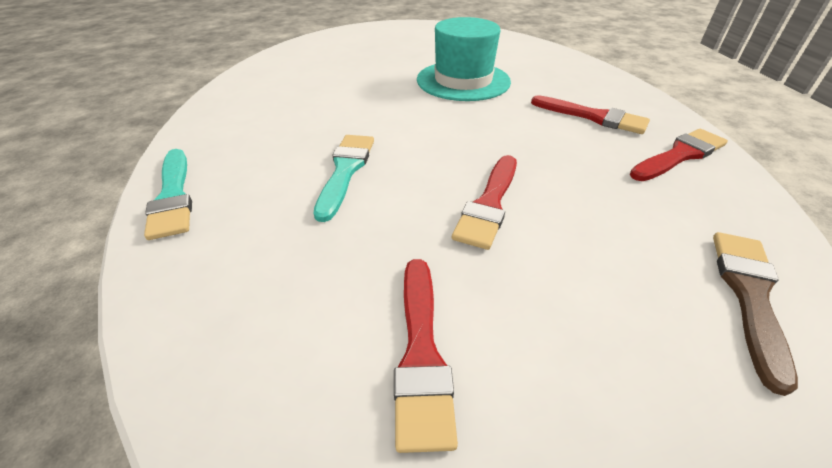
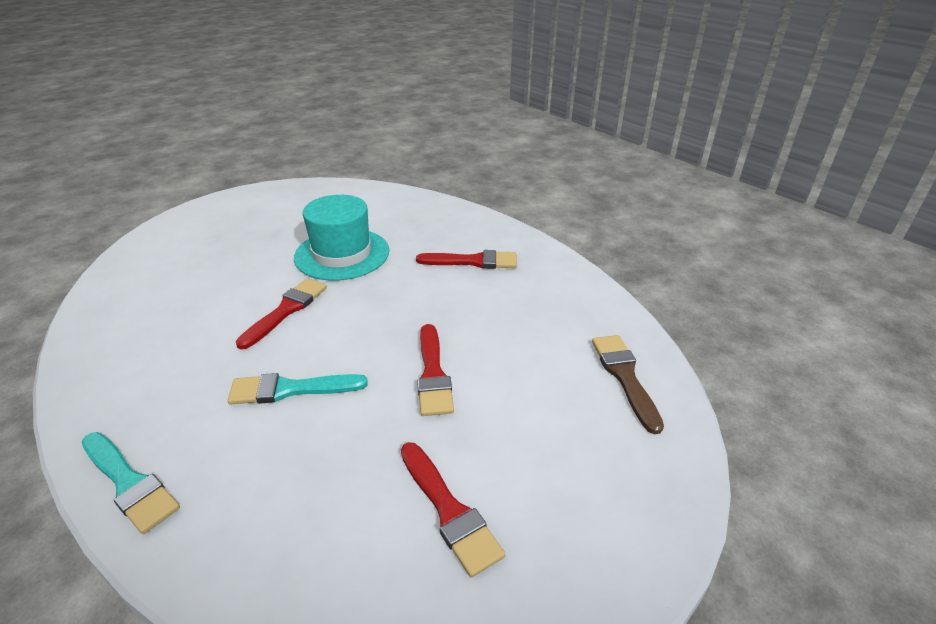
camera: 30 degrees left, 5 degrees down
turquoise brush [313,135,374,222] -> turquoise brush turned 75 degrees counterclockwise [227,373,368,404]
red brush [630,129,728,181] -> red brush moved to [236,278,327,349]

